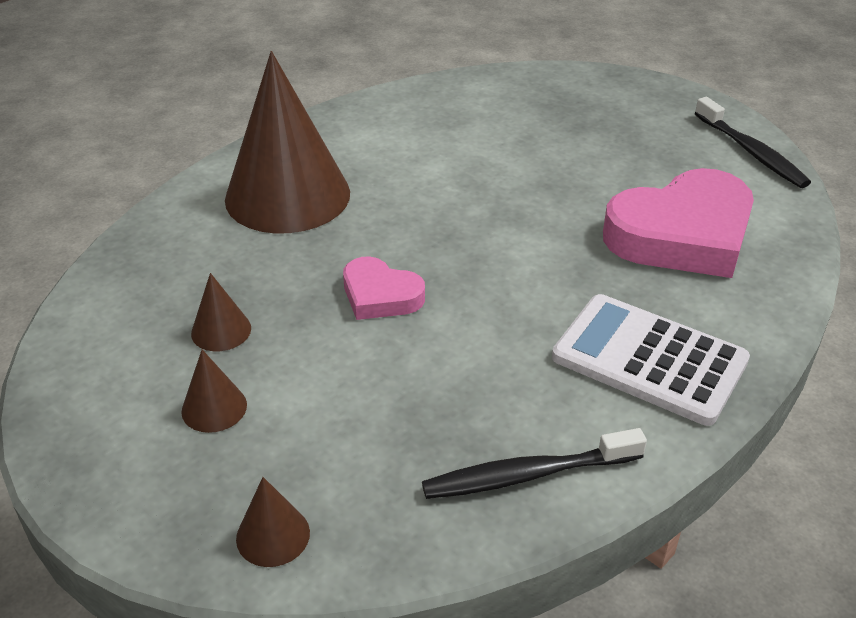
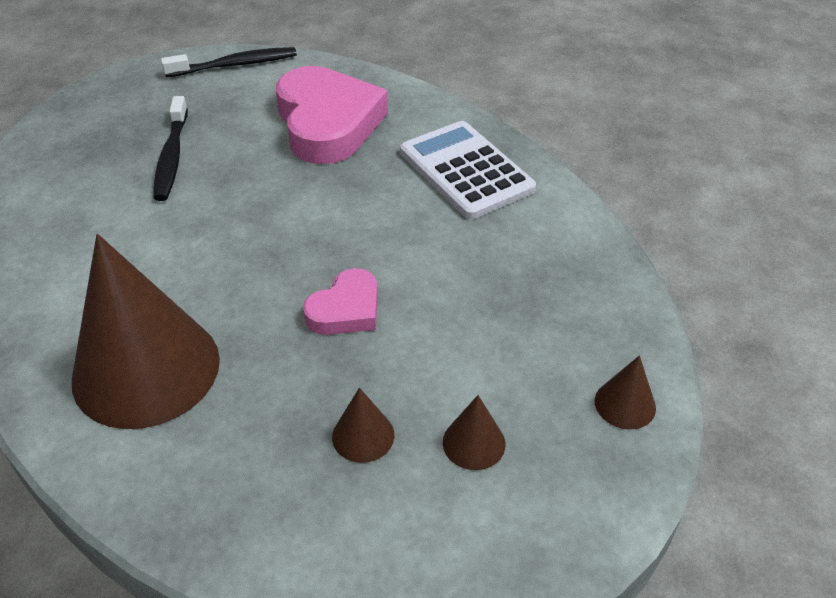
camera: 80 degrees left, 5 degrees up
black toothbrush [422,428,647,499] -> black toothbrush moved to [154,96,188,201]
white calculator [552,294,750,426] -> white calculator turned 105 degrees clockwise [400,121,536,219]

